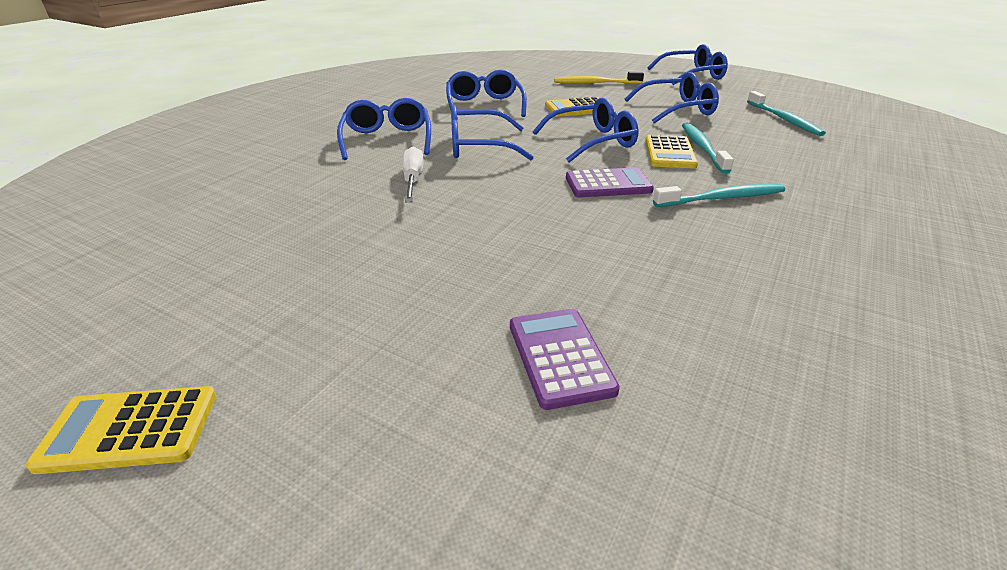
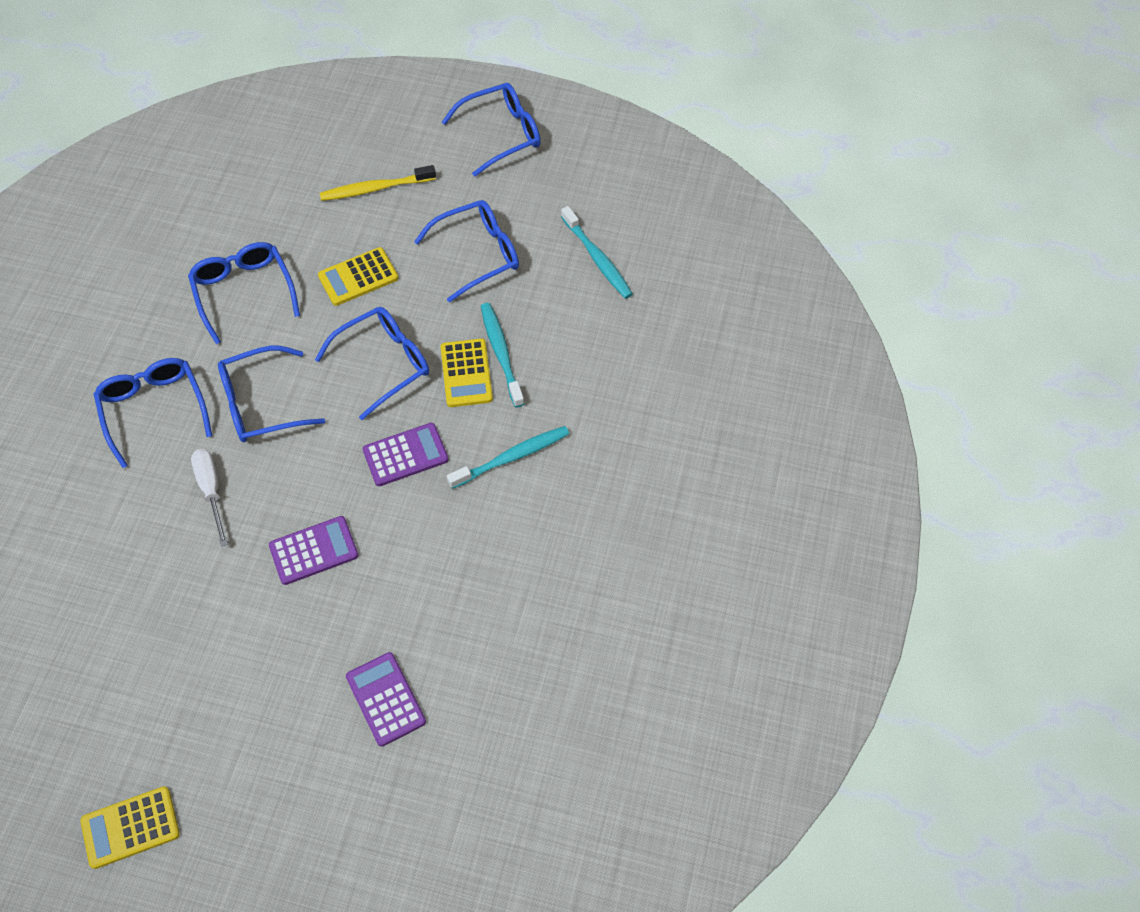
camera: 15 degrees left, 25 degrees up
none -> purple calculator [269,516,359,585]

